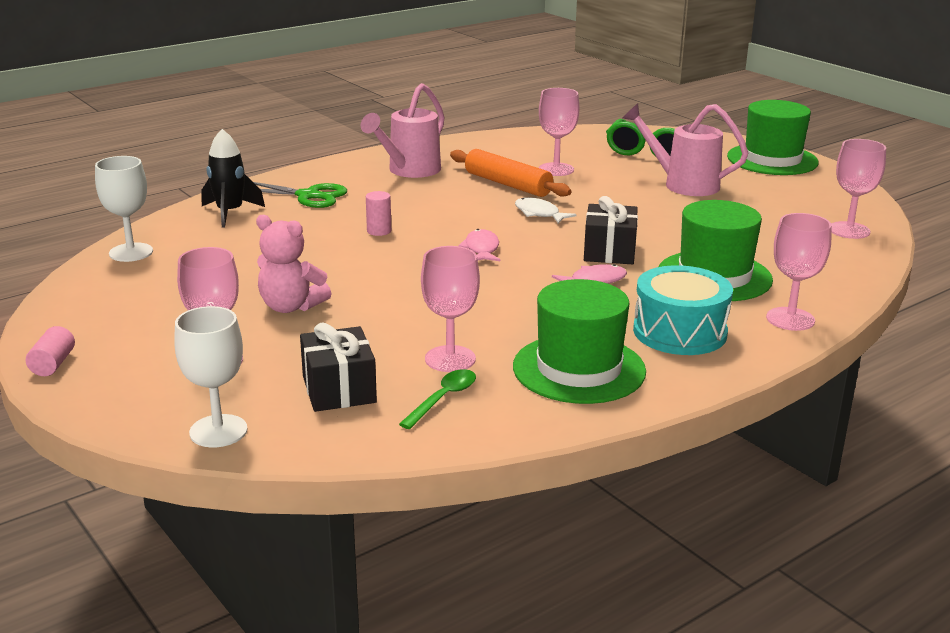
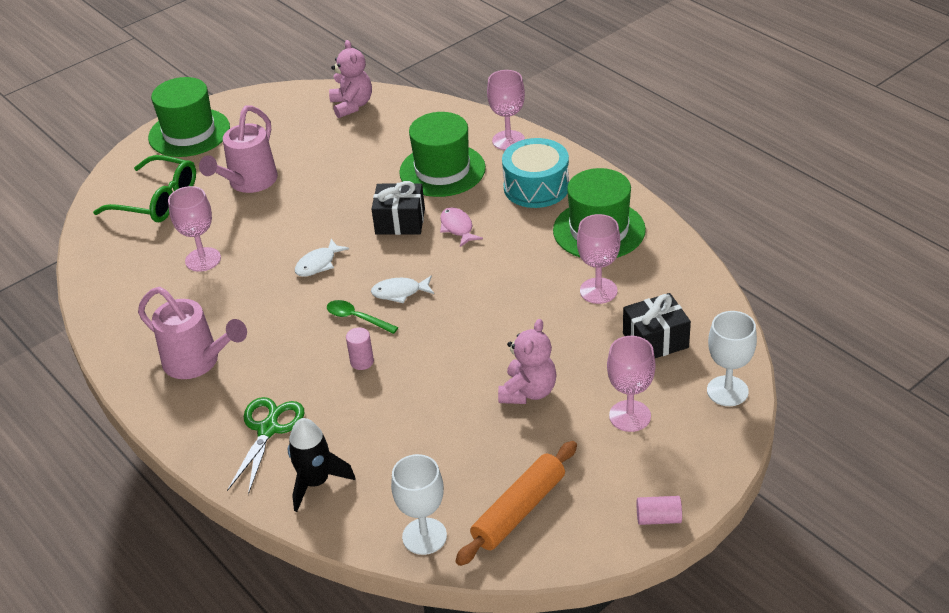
camera: 90 degrees left, 15 degrees up
green spoon [399,369,476,429] -> green spoon moved to [327,300,398,334]
orange rolling pin [450,149,571,197] -> orange rolling pin moved to [455,441,577,566]
pink fish [458,229,500,261] -> white fish [371,276,434,303]
pink goblet [831,139,886,239] -> pink teddy bear [329,40,372,118]

